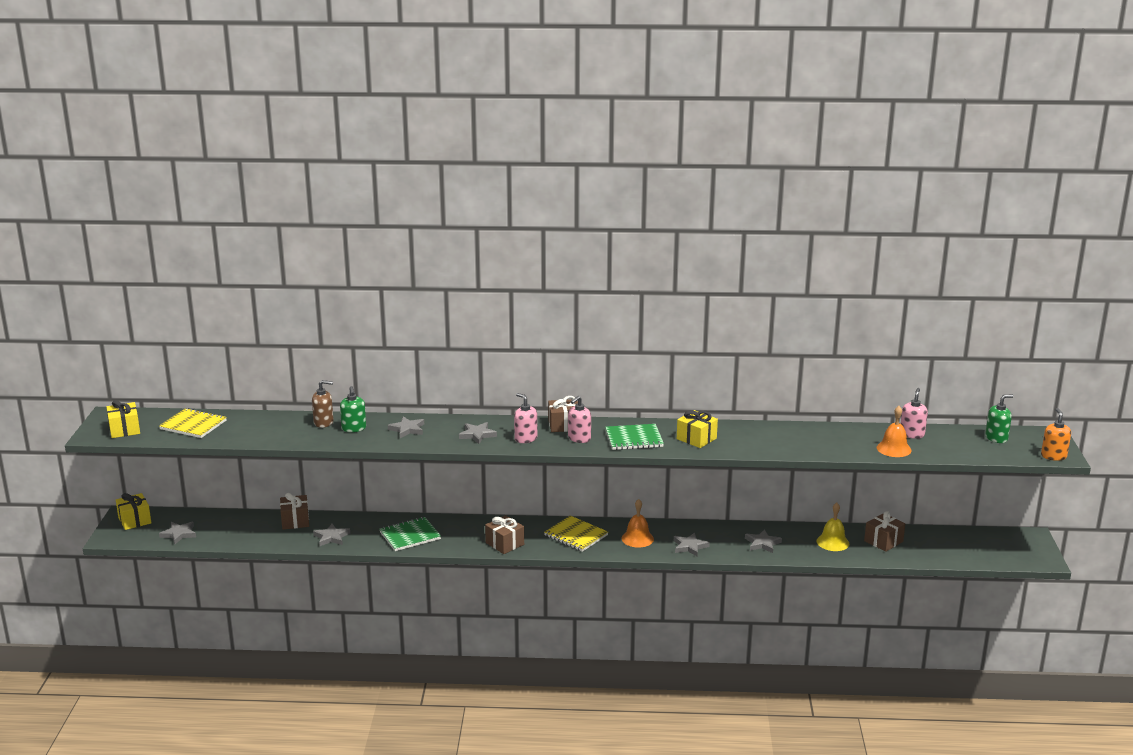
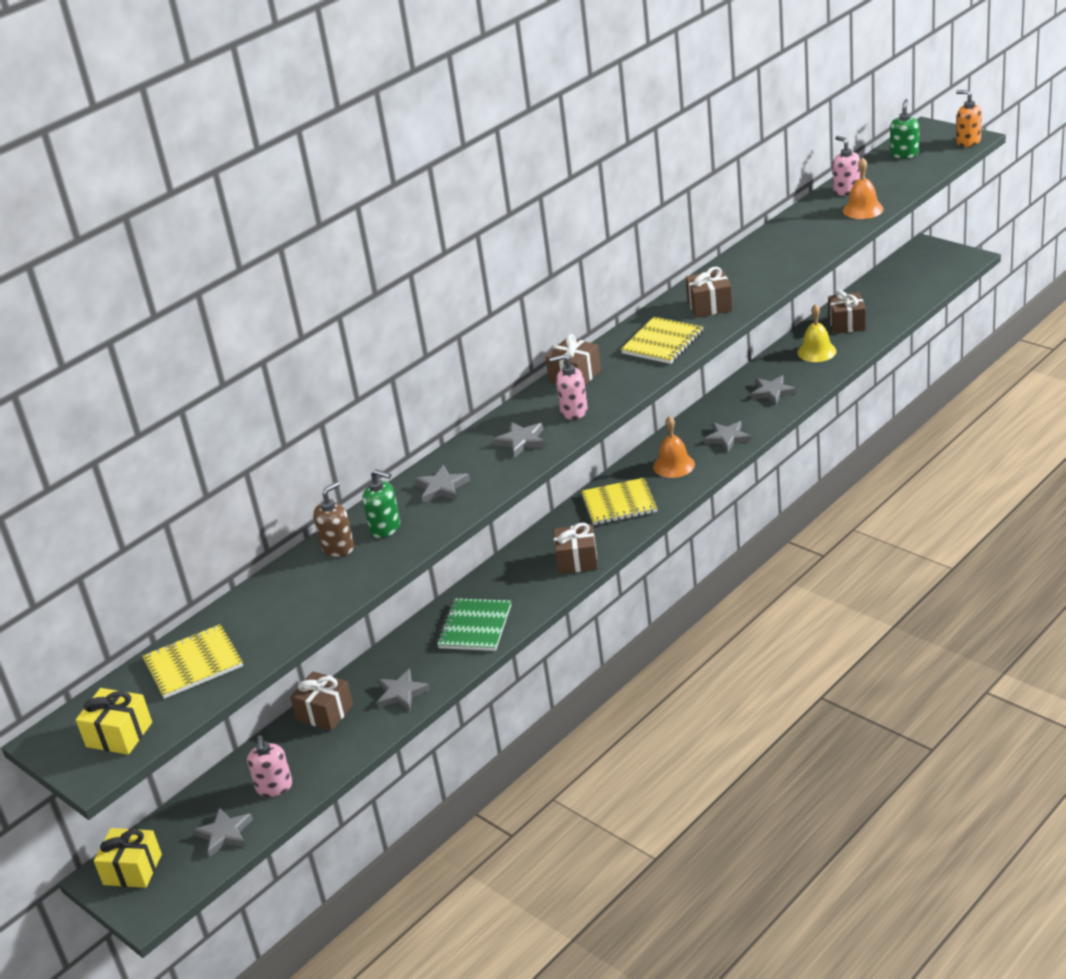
camera: 45 degrees left, 10 degrees up
pink soap dispenser [568,396,591,443] -> pink soap dispenser moved to [247,736,293,797]
green notebook [605,424,664,450] -> yellow notebook [621,317,703,364]
yellow gift [677,410,718,448] -> brown gift [686,267,733,318]

